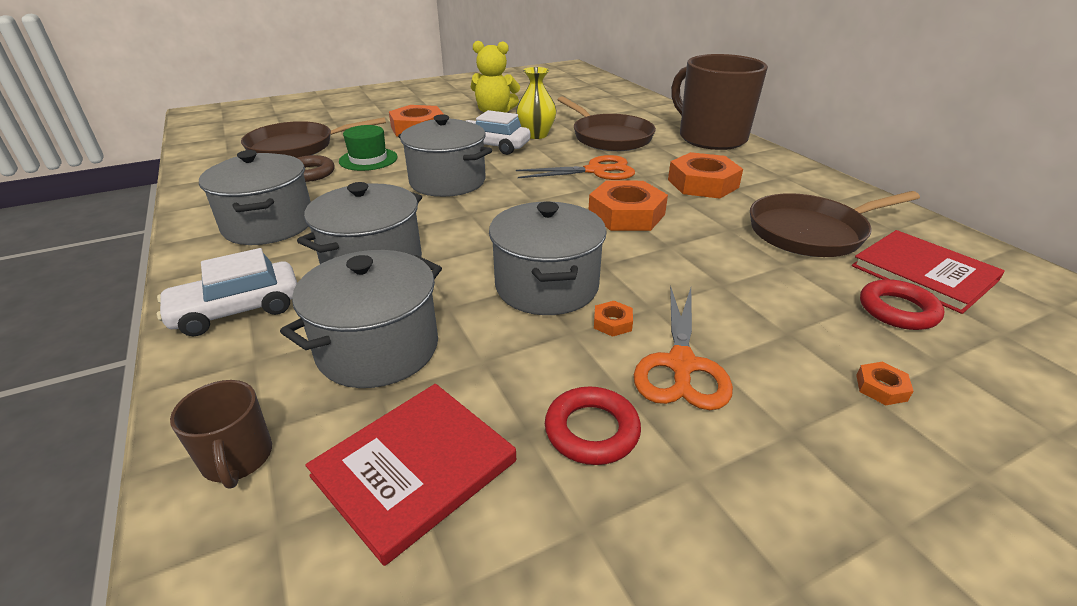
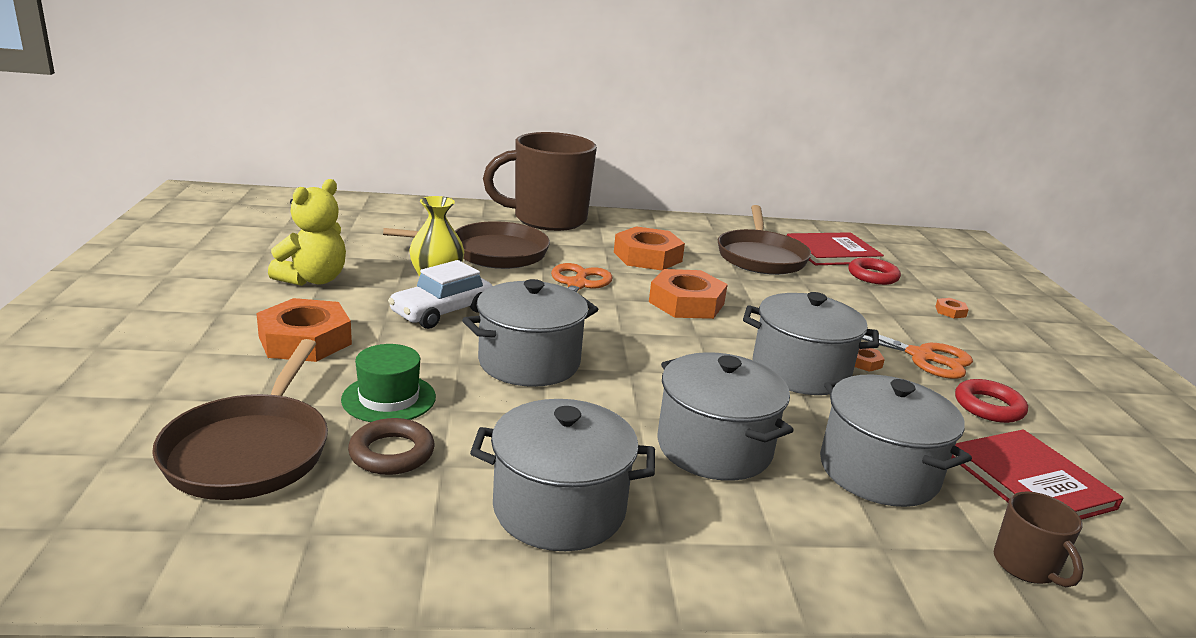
camera: 70 degrees left, 10 degrees down
white car [157,248,297,336] -> none
brown mug [170,380,272,488] -> brown mug turned 75 degrees clockwise [994,491,1084,587]

